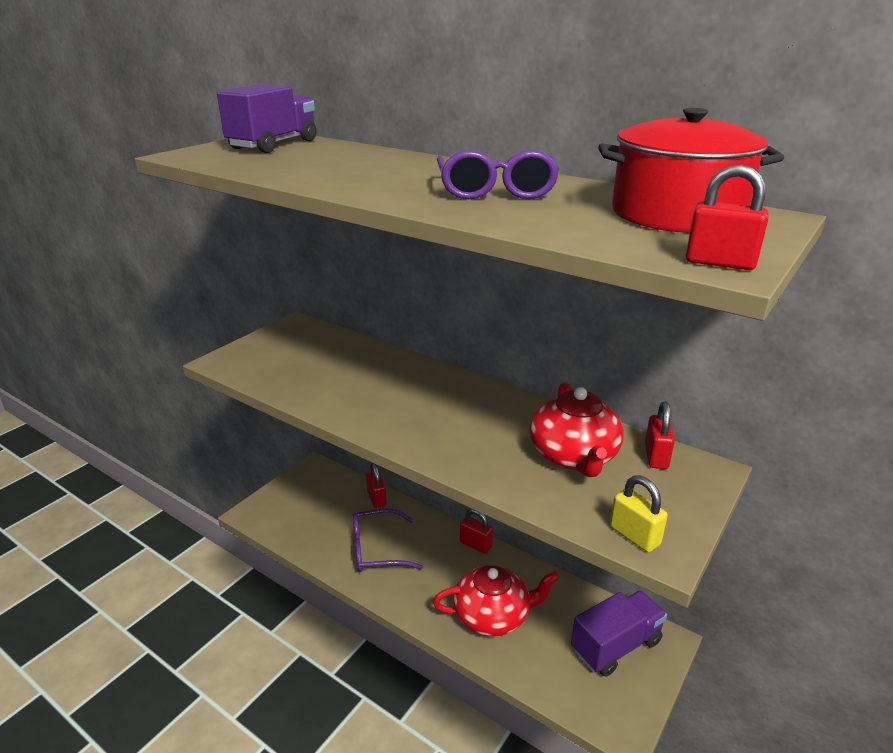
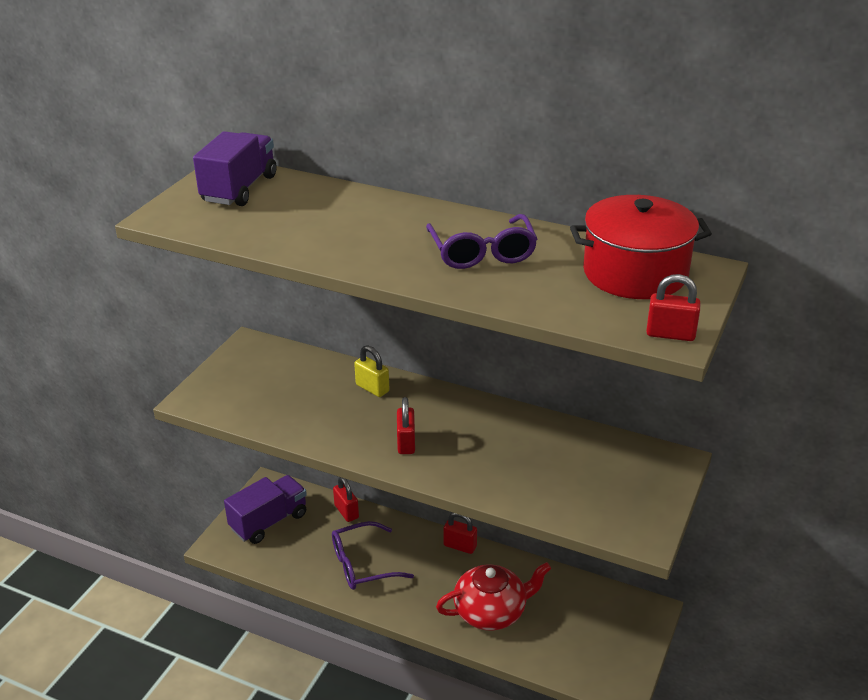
camera: 10 degrees left, 5 degrees up
red teapot [529,382,624,477] -> none
purple truck [571,591,667,677] -> purple truck moved to [224,475,307,544]
yellow padlock [610,475,668,552] -> yellow padlock moved to [354,345,389,397]
red padlock [645,401,675,469] -> red padlock moved to [397,397,415,454]

